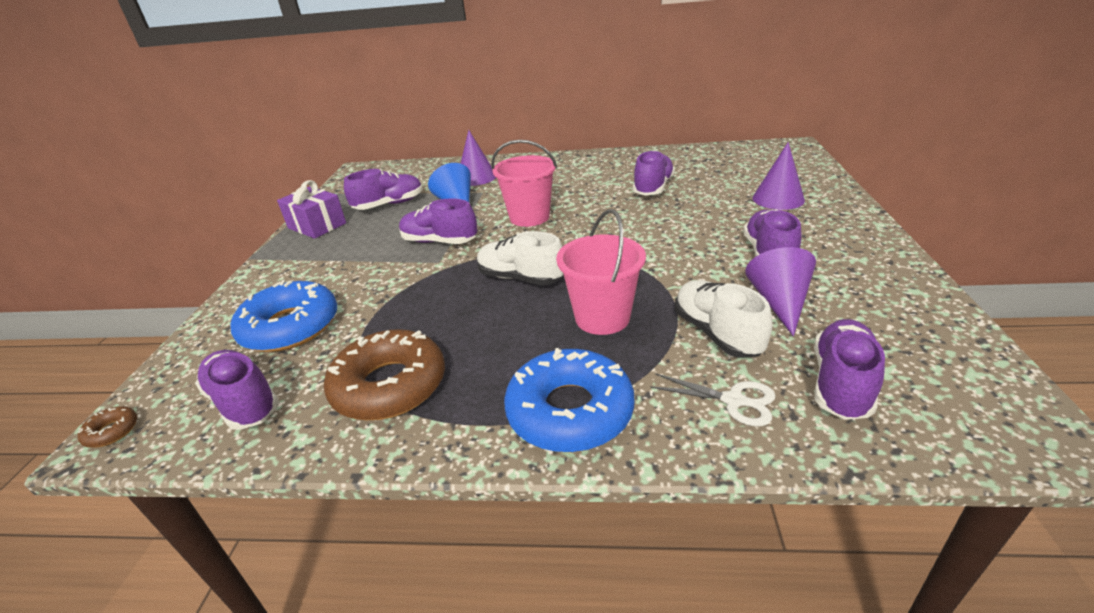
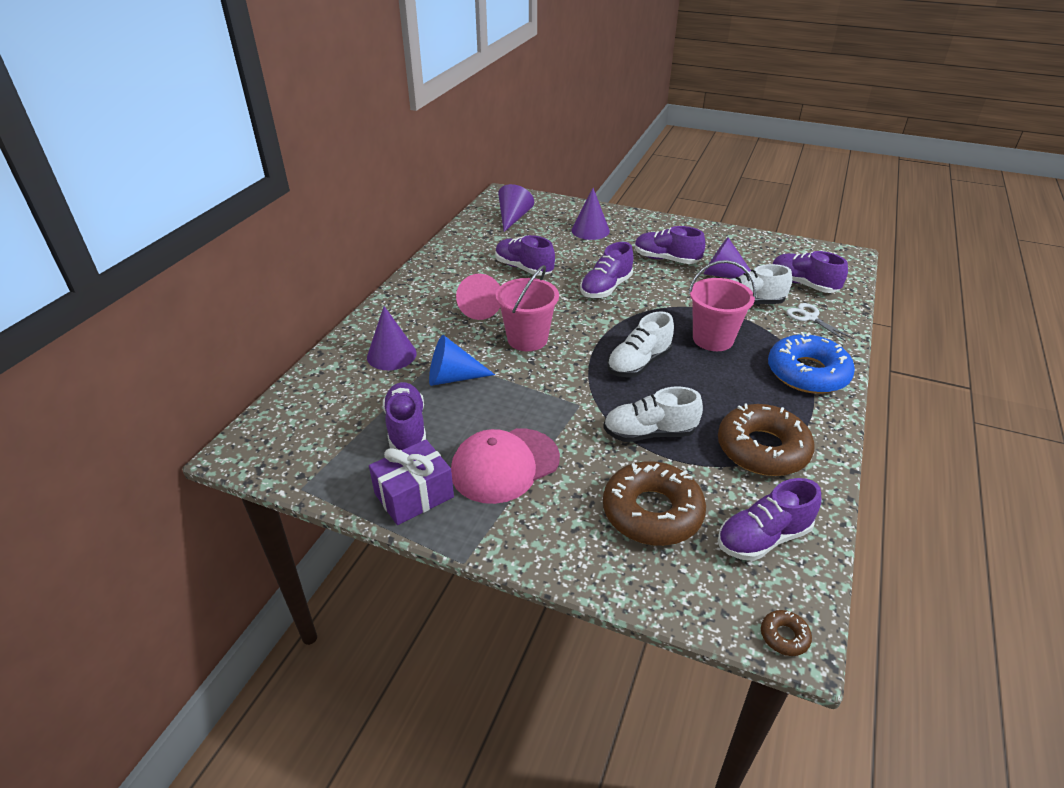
camera: 75 degrees left, 5 degrees up
blue donut [231,280,337,352] -> brown donut [603,461,706,546]
purple shoe [399,198,478,244] -> purple shoe moved to [580,242,633,298]
white scissors [650,373,776,427] -> white scissors turned 75 degrees counterclockwise [786,303,852,342]
none -> pink cap [451,428,560,504]
none -> pink cone [456,274,500,320]
none -> purple cone [498,184,534,232]
none -> white shoe [603,387,703,442]

